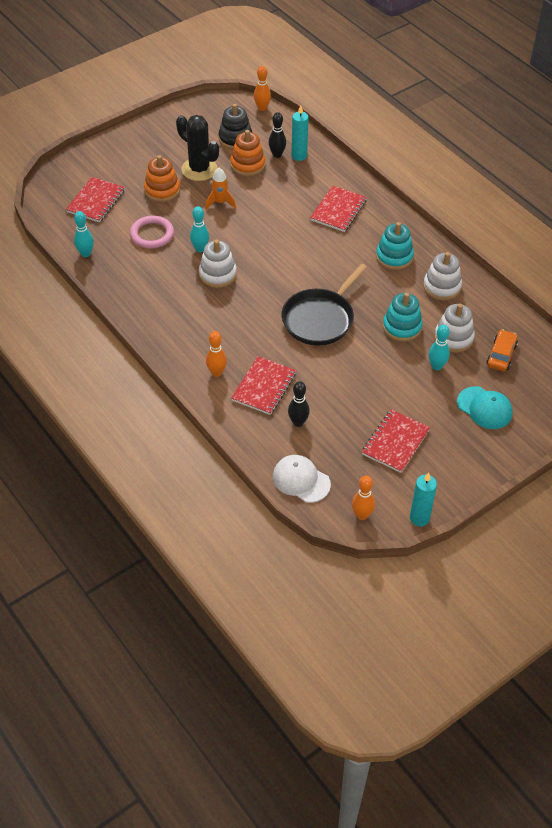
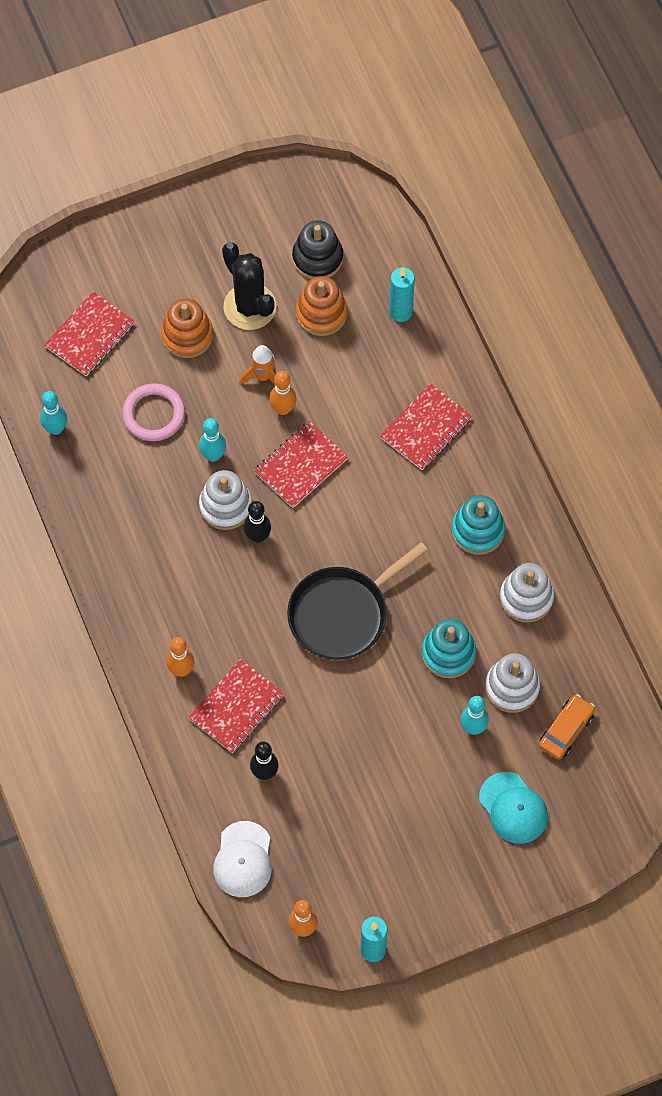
camera: 15 degrees right, 15 degrees up
orange bowling pin [254,66,271,111] -> orange bowling pin moved to [269,371,297,415]
black bowling pin [269,112,286,158] -> black bowling pin moved to [244,501,271,543]
white cap [273,455,331,503] -> white cap turned 135 degrees counterclockwise [213,821,272,897]
red notebook [362,409,430,473] -> red notebook moved to [254,421,348,508]

